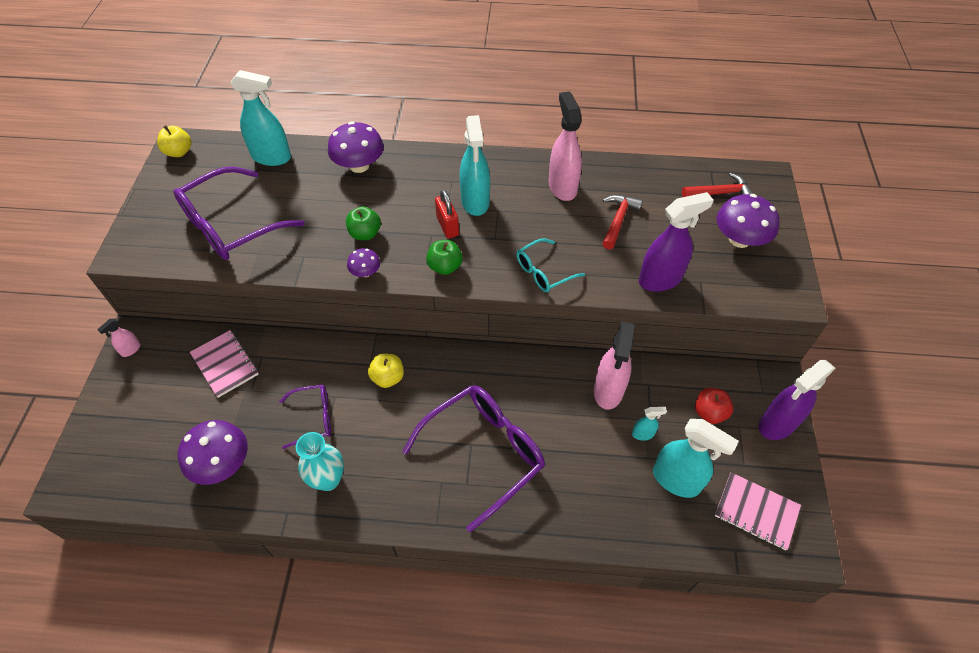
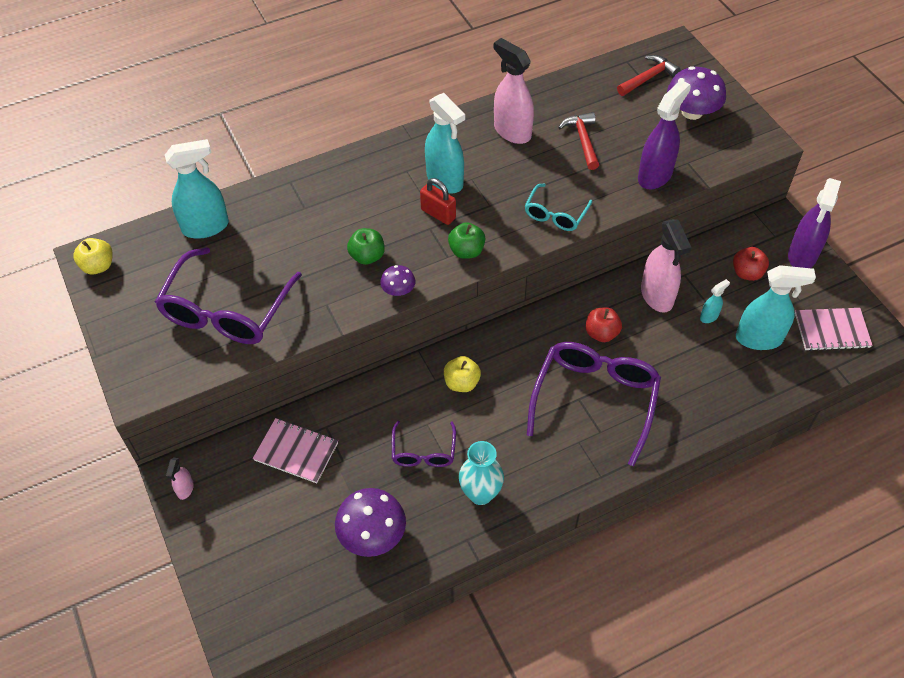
camera: 30 degrees left, 0 degrees up
purple glasses [279,384,331,449] -> purple glasses turned 135 degrees clockwise [392,421,456,467]
purple mushroom [328,121,384,173] -> none
none -> red apple [586,307,622,342]

